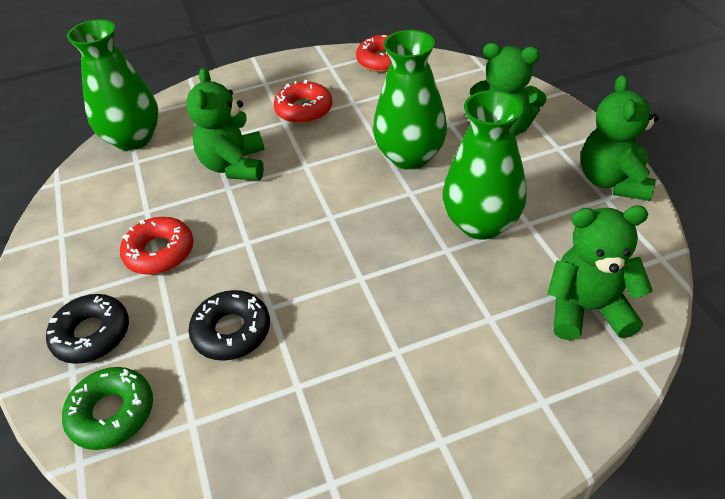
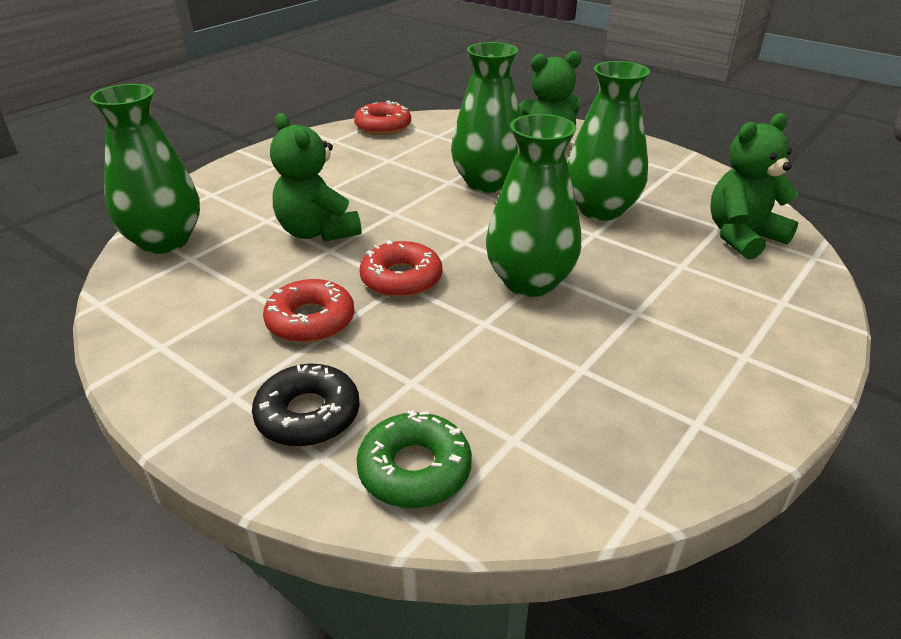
camera: 35 degrees left, 10 degrees down
black donut [188,290,270,361] -> none
red donut [273,80,332,124] -> red donut moved to [360,240,442,298]
green teddy bear [581,75,659,201] -> none
none -> green vase [486,114,581,297]

